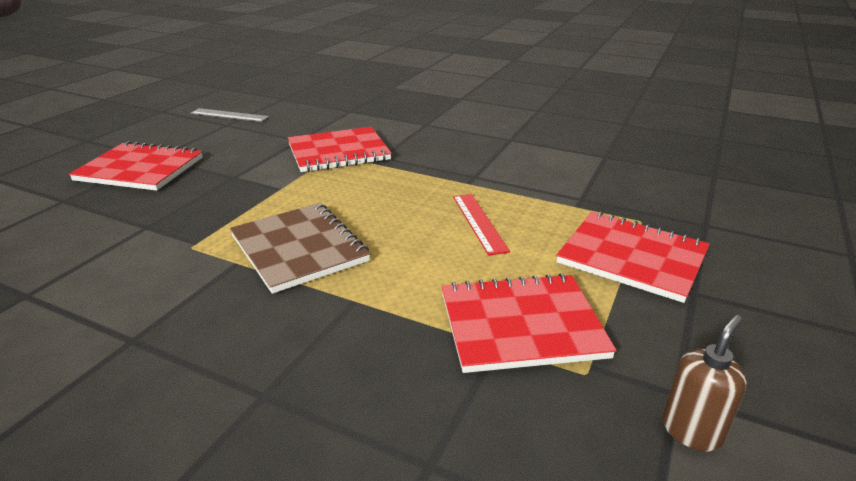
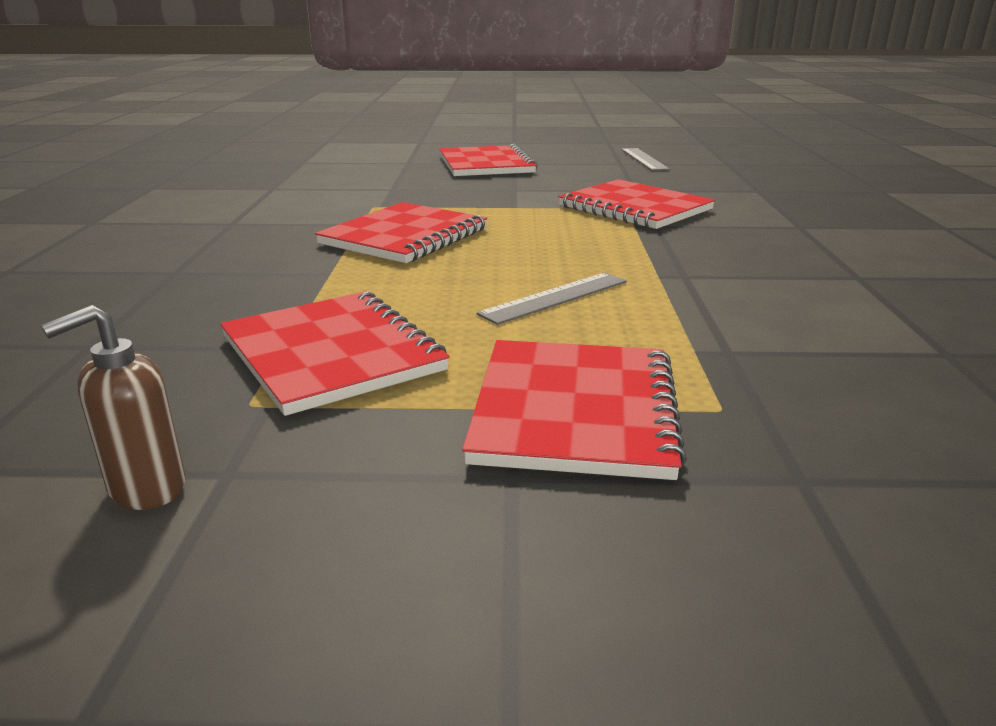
camera: 65 degrees right, 5 degrees down
brown notebook [230,203,371,294] -> red notebook [315,202,488,263]
red ruler [453,194,510,255] -> grey ruler [477,272,627,325]
brown soap dispenser [662,315,747,452] -> brown soap dispenser turned 120 degrees clockwise [41,305,186,510]

